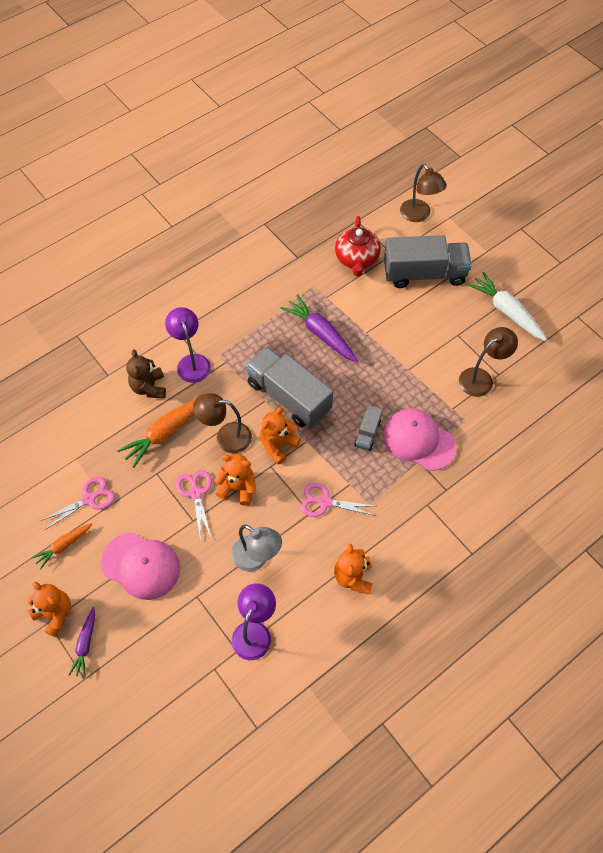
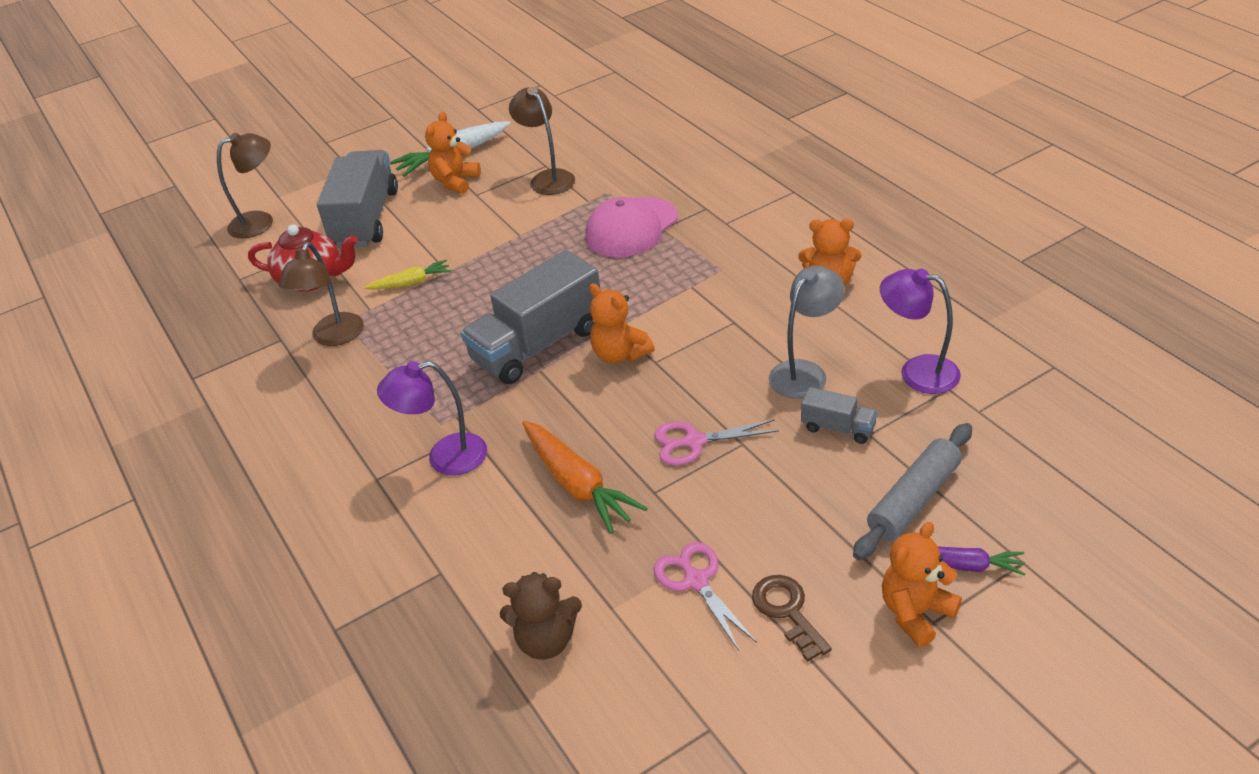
camera: 80 degrees left, 20 degrees down
orange carrot [32,523,92,569] -> brown key [752,575,832,662]
pink cap [101,532,180,600] -> none
brown teddy bear [126,350,166,398] -> brown teddy bear moved to [500,572,582,659]
brown lamp [193,393,252,453] -> brown lamp moved to [278,242,364,346]
orange teddy bear [214,454,256,506] -> orange teddy bear moved to [425,112,481,194]
purple carrot [280,294,358,362] -> none
pink scissors [301,483,376,517] -> none
grey truck [354,405,382,451] -> grey truck moved to [801,387,878,444]
none -> yellow carrot [364,260,451,289]
none -> grey rolling pin [853,423,972,560]

